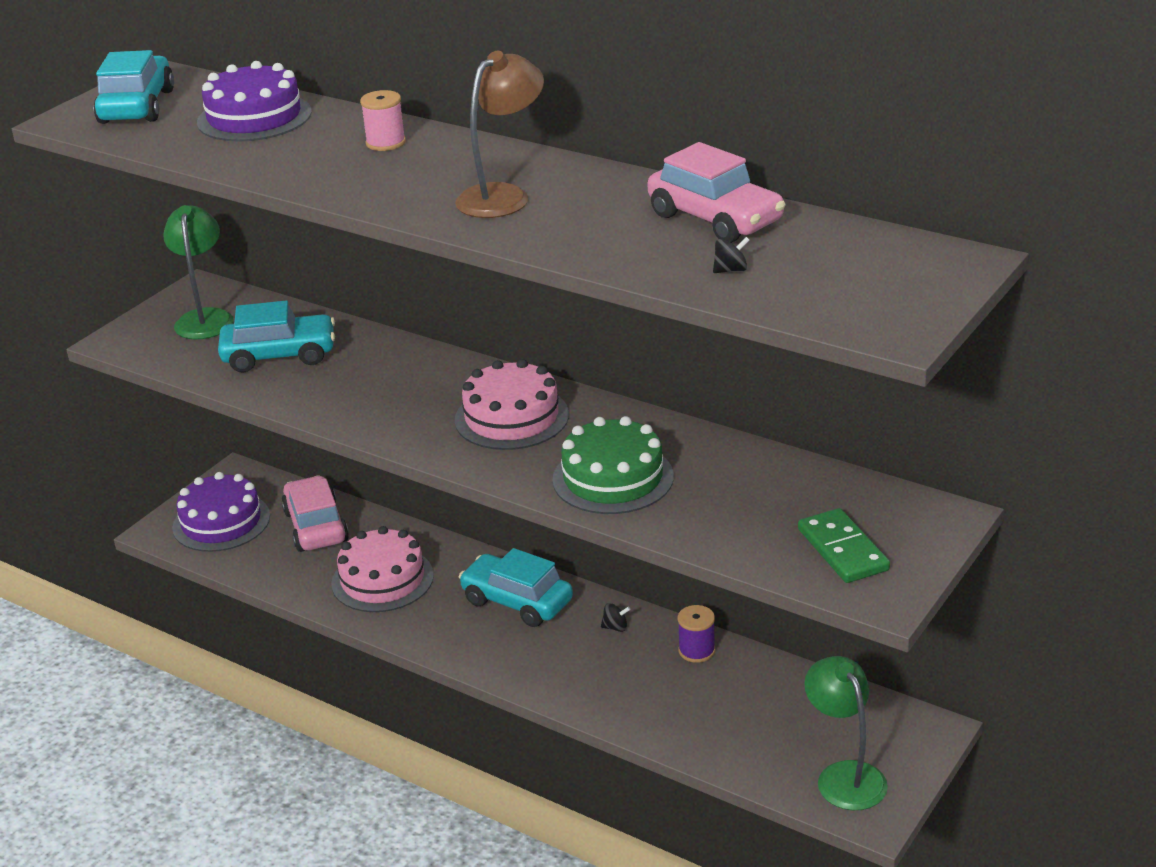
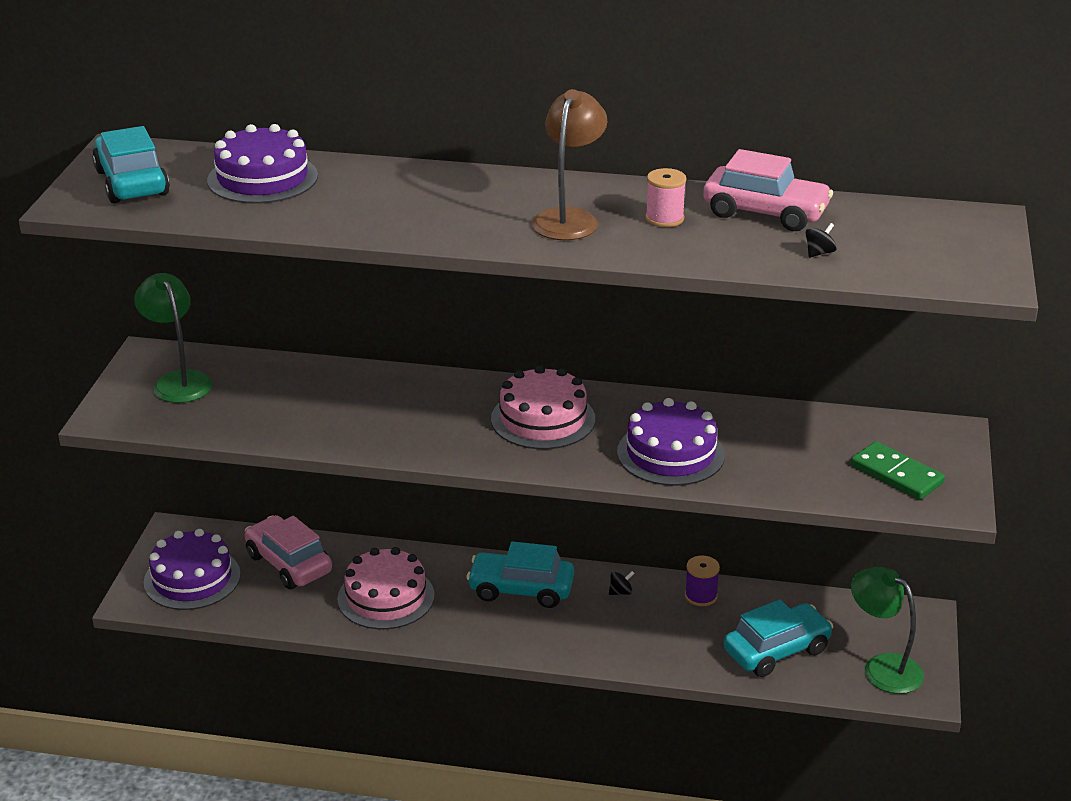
camera: 25 degrees left, 0 degrees up
turquoise car [218,300,335,373] -> turquoise car moved to [724,599,833,677]
pink spool [360,90,406,151] -> pink spool moved to [645,168,686,227]
green cake [552,416,674,514] -> purple cake [617,398,725,486]

